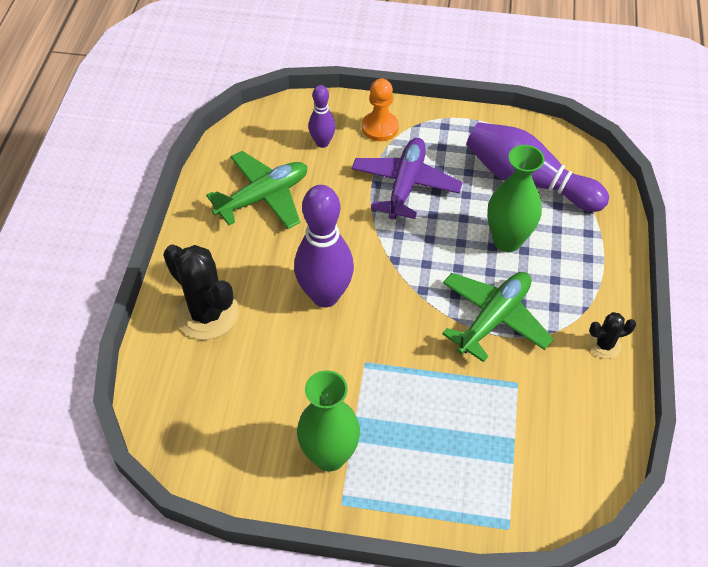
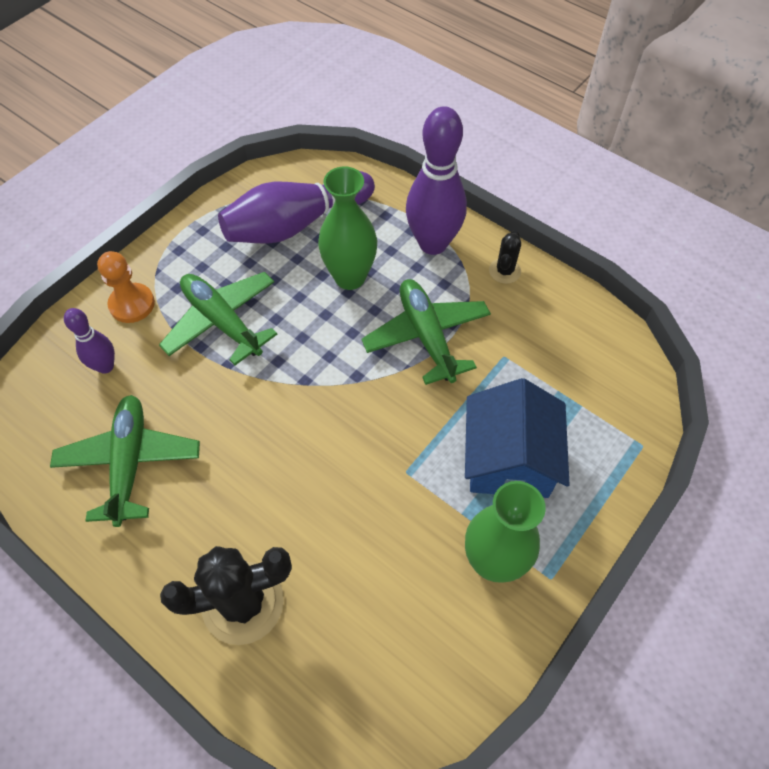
camera: 60 degrees left, 5 degrees up
purple bowling pin [294,185,354,307] -> purple bowling pin moved to [406,106,467,255]
purple plane [352,138,463,219] -> green plane [159,272,277,365]
none -> blue house [465,378,570,498]

